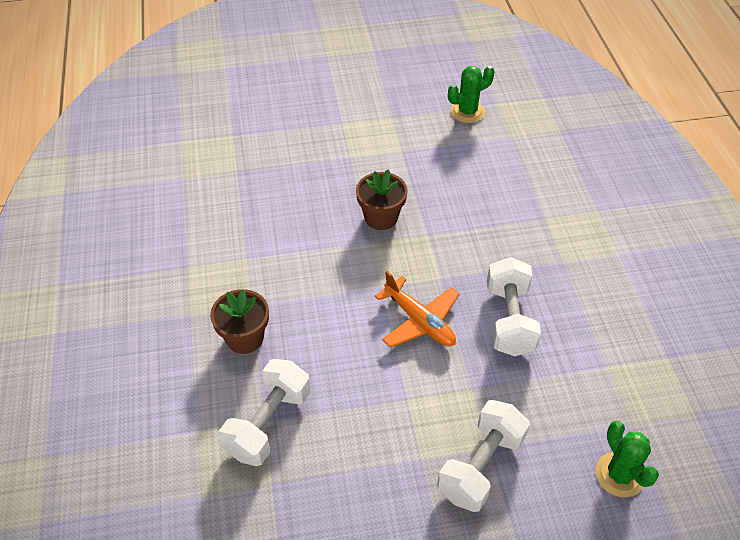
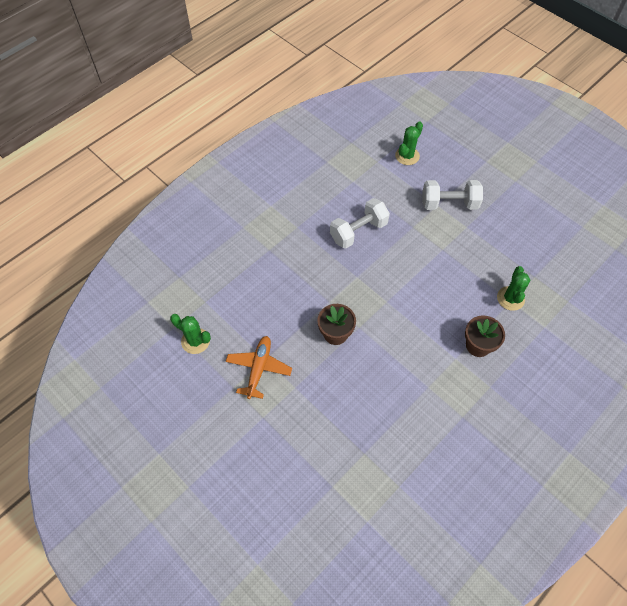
camera: 125 degrees left, 10 degrees up
white dumbbell [218,359,311,466] -> green cactus [497,266,530,311]
orange plane [375,271,460,348] -> orange plane moved to [226,336,292,399]

